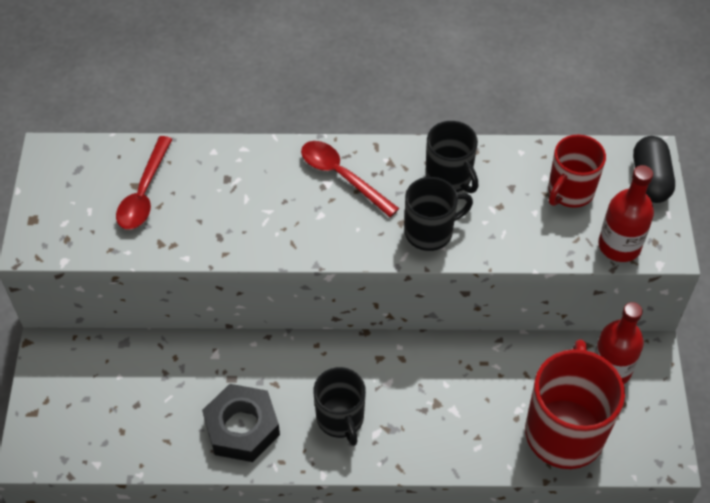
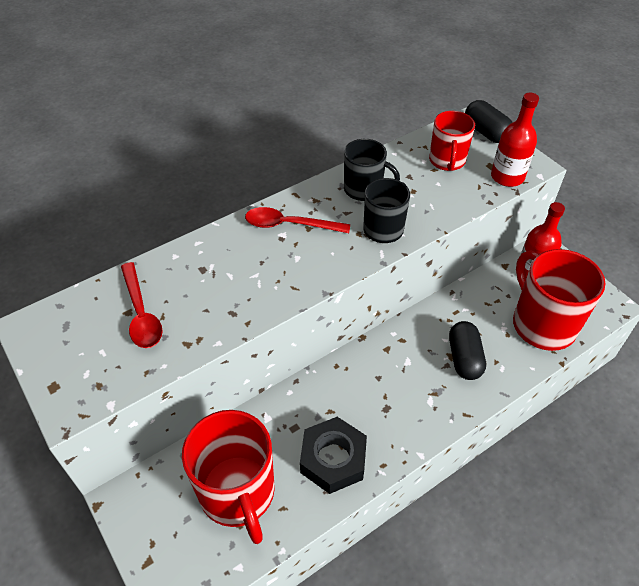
camera: 35 degrees left, 5 degrees down
black mug [313,367,366,446] -> none
none -> red mug [182,410,275,544]
none -> black capsule [449,321,486,380]

